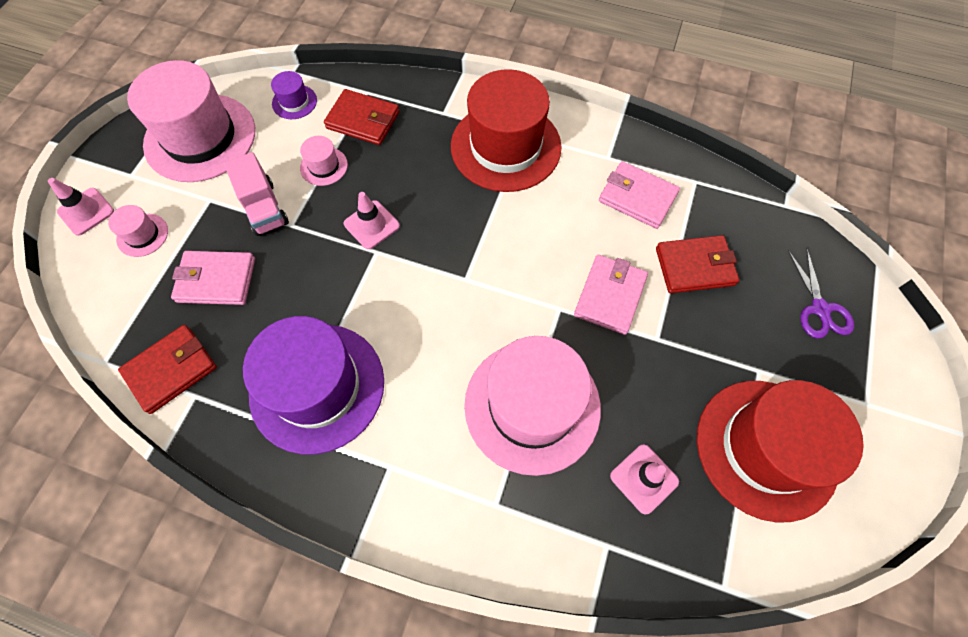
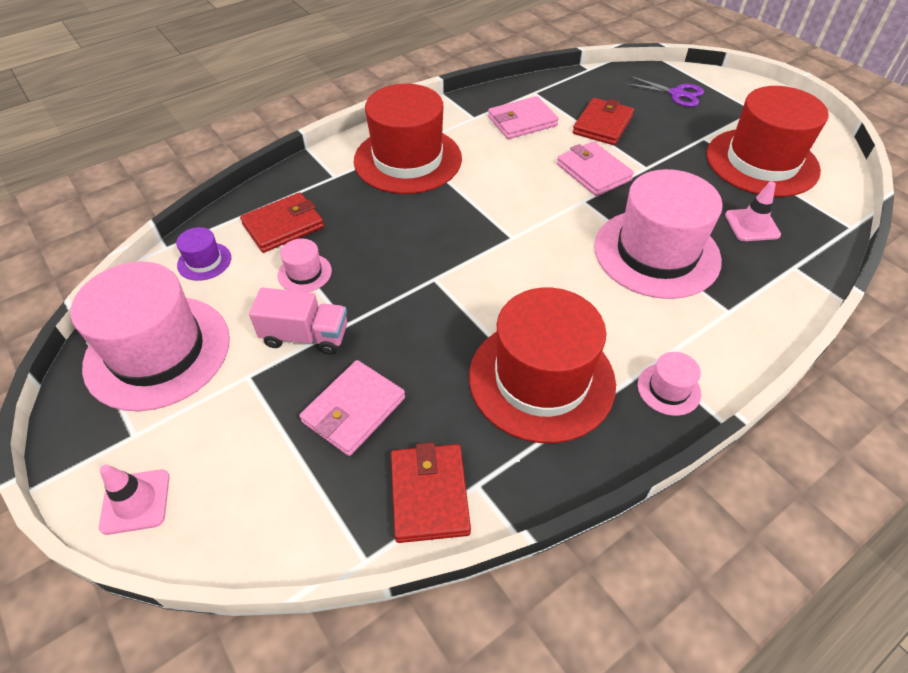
camera: 55 degrees left, 15 degrees down
pink hat [108,205,168,257] -> pink hat moved to [638,352,701,416]
purple hat [243,316,384,455] -> red hat [469,287,616,443]
pink traffic cone [344,192,400,249] -> none

